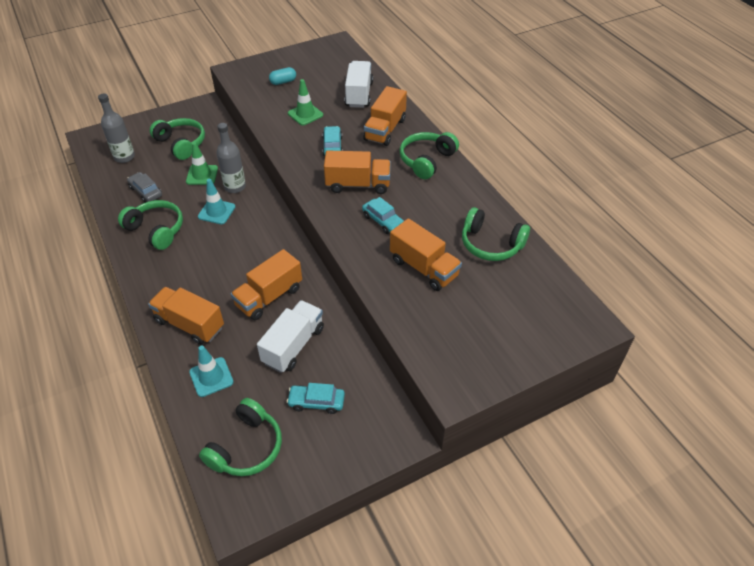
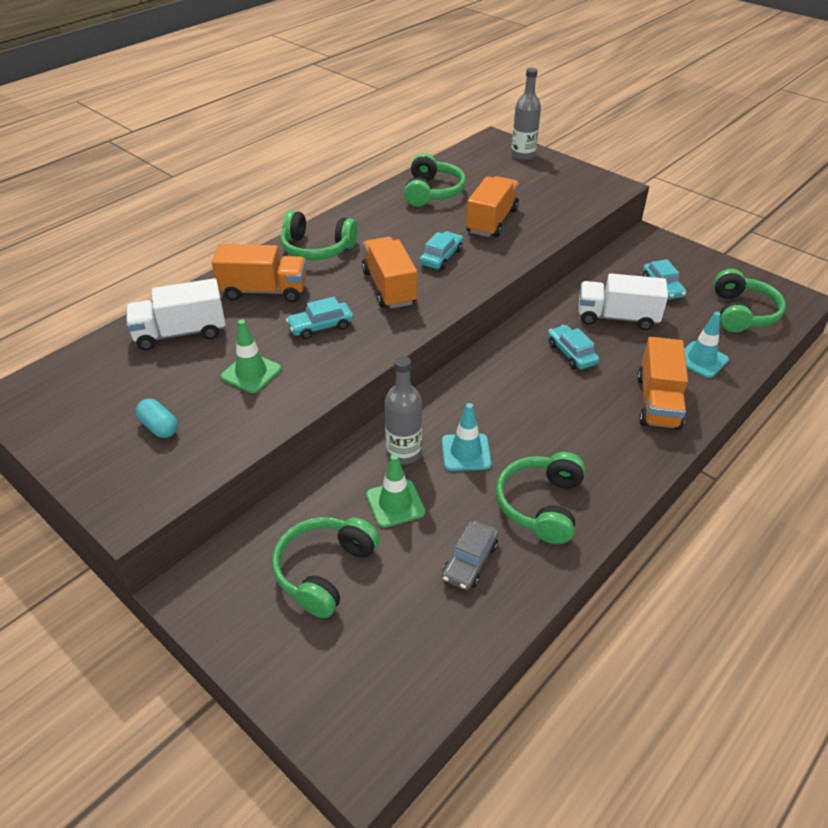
camera: 110 degrees left, 5 degrees down
grey bottle [98,93,135,163] -> grey bottle moved to [511,68,541,160]
green headphones [199,398,282,476] -> green headphones turned 90 degrees clockwise [714,269,786,333]
orange truck [231,249,302,320] -> turquoise car [548,325,599,369]

